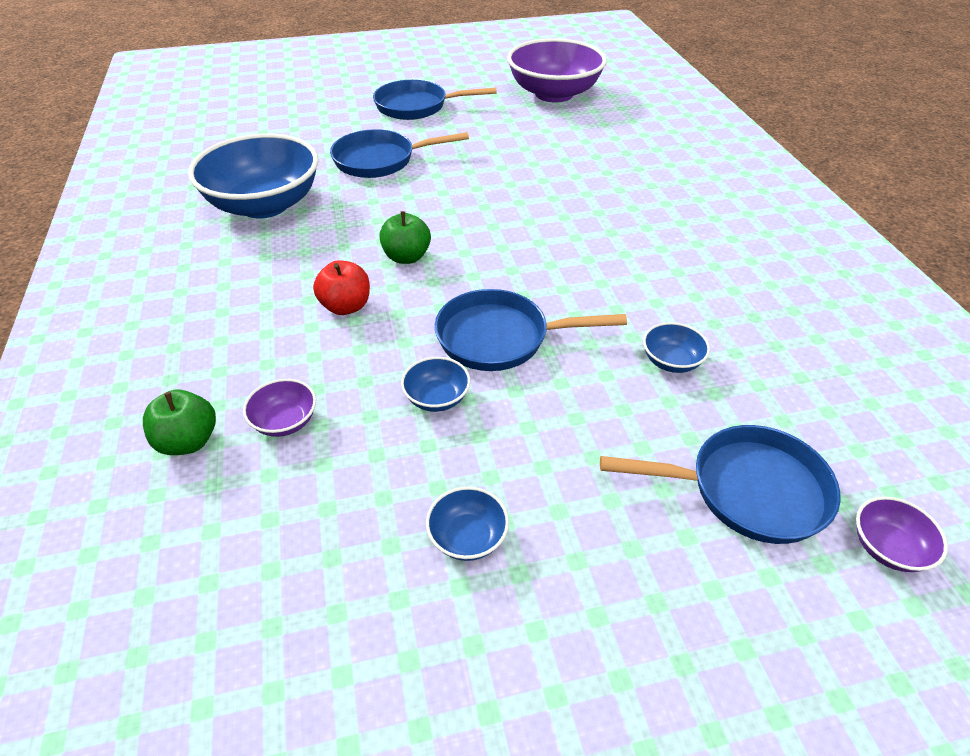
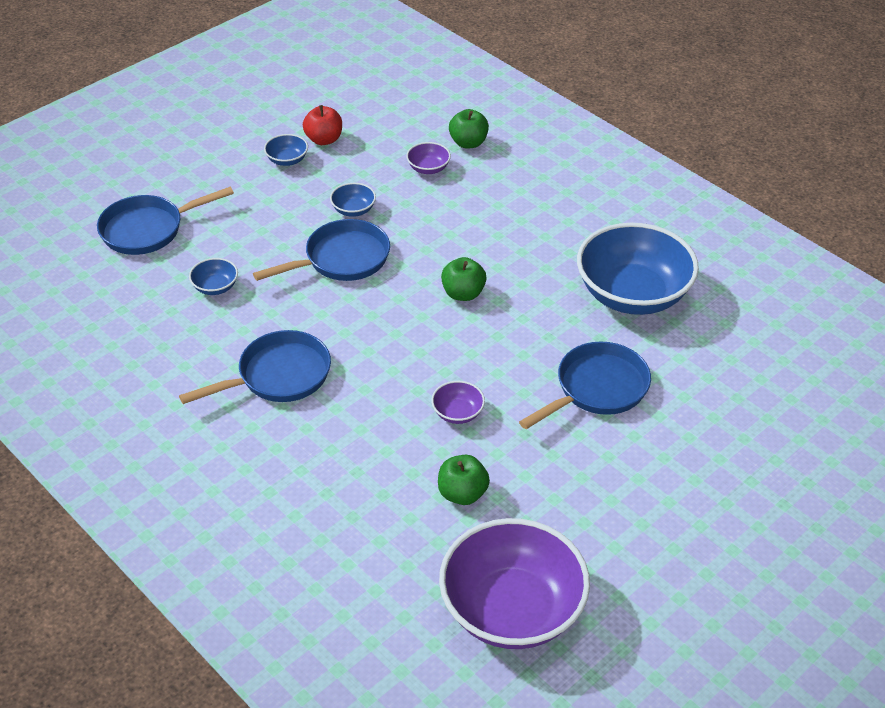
camera: 150 degrees right, 0 degrees up
red apple [313,260,370,315] -> red apple moved to [303,105,342,145]
blue pan [373,80,497,120] -> blue pan moved to [179,330,331,404]
purple bowl [856,496,948,572] -> purple bowl moved to [431,381,485,424]
none -> green apple [438,455,490,505]

